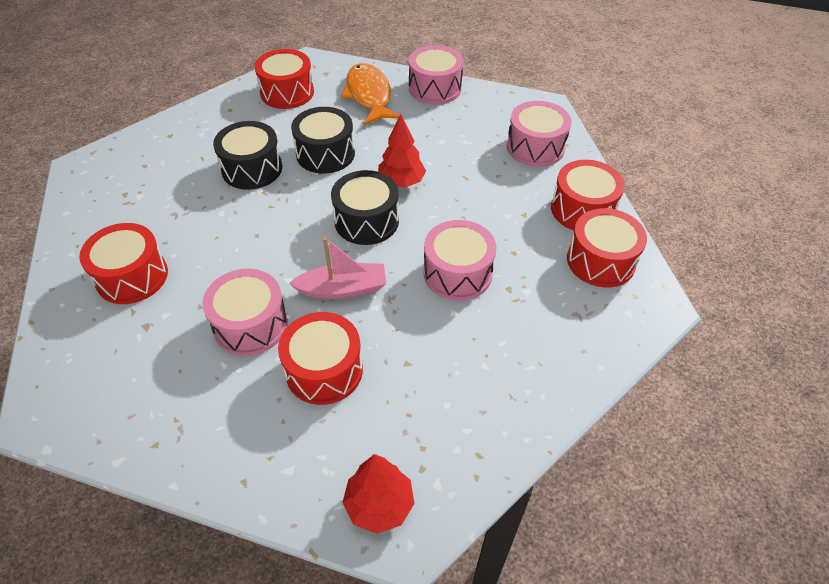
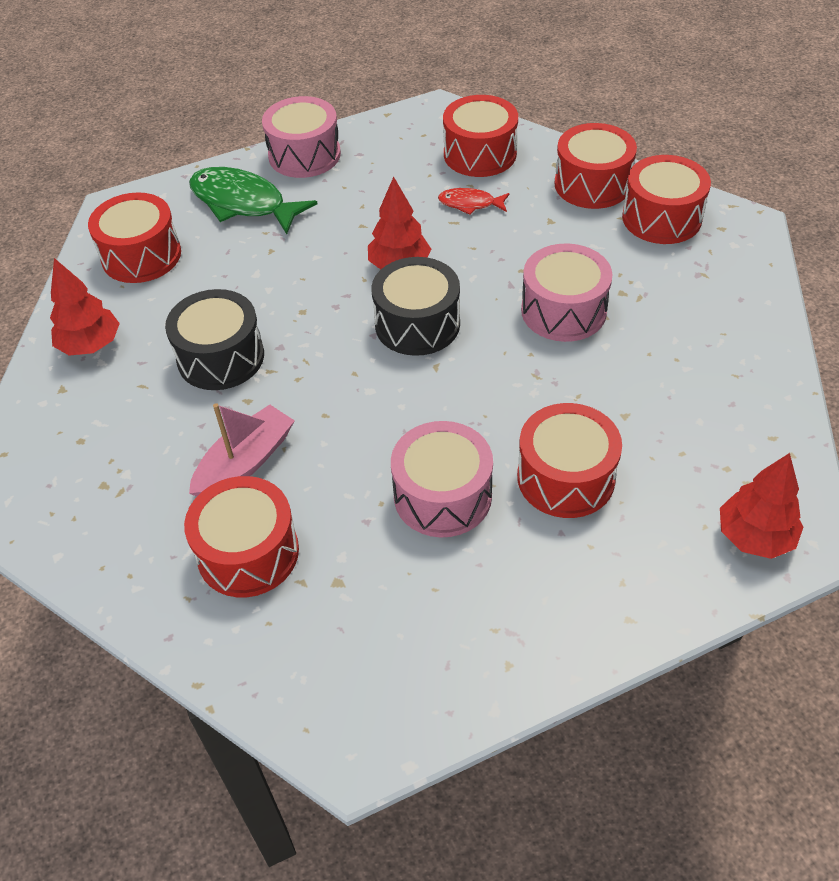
camera: 40 degrees left, 0 degrees up
pink boat [289,237,386,299] -> pink boat moved to [189,403,295,497]
black drum [291,107,355,174] -> none
orange fish [341,63,400,125] -> green fish [189,167,318,234]
pink drum [507,101,571,167] -> red drum [443,95,518,177]
none -> red tree [50,258,120,356]
none -> red fish [438,188,509,215]

